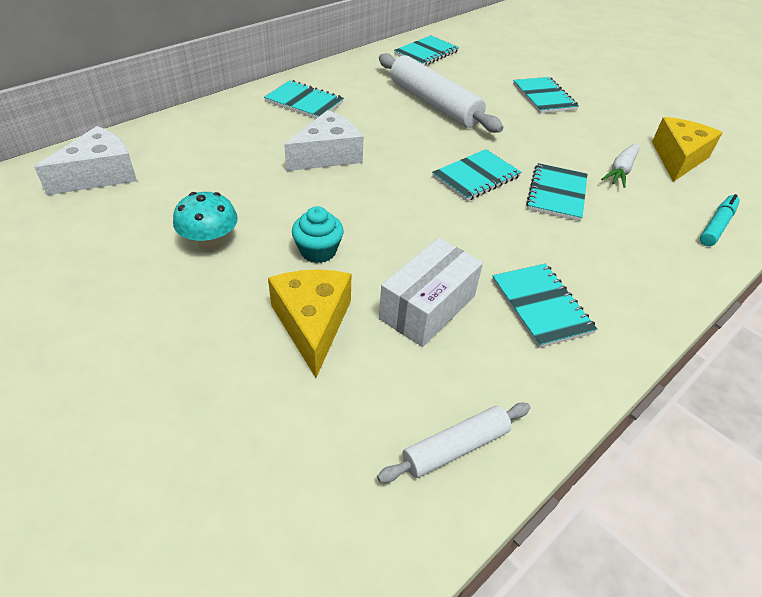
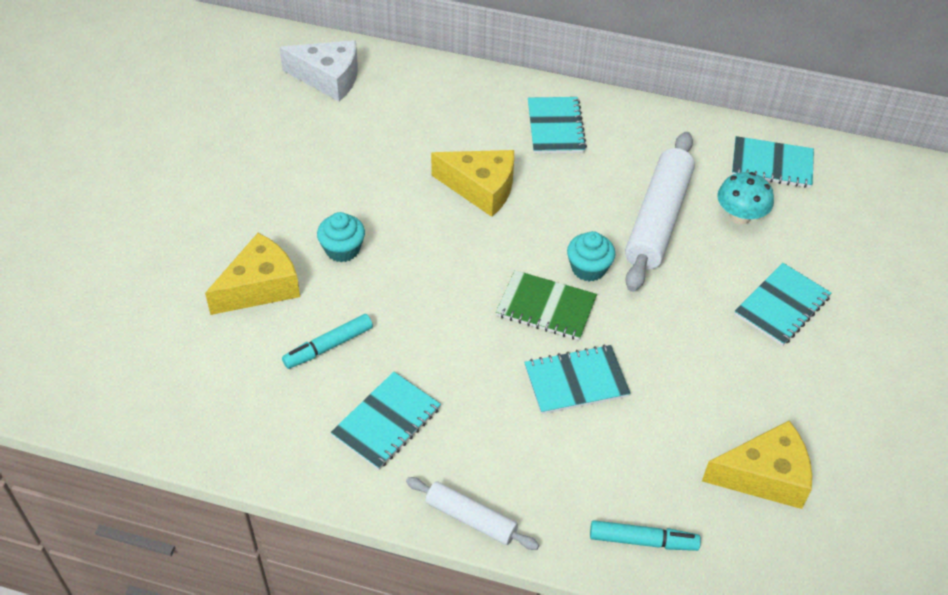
camera: 60 degrees right, 5 degrees up
turquoise mushroom [173,192,238,250] -> turquoise mushroom moved to [717,172,774,224]
white cheese [284,110,364,171] -> yellow cheese [431,150,514,217]
white rolling pin [377,403,530,483] -> white rolling pin moved to [406,477,539,550]
white box [379,238,483,347] -> turquoise marker [282,314,373,369]
turquoise notebook [432,149,521,201] -> green notebook [496,270,597,340]
white carrot [601,144,639,188] -> none
none -> turquoise cupcake [567,231,615,282]

